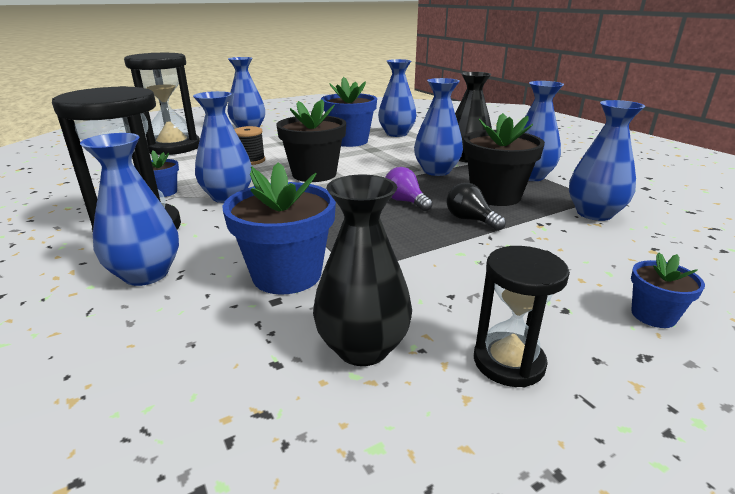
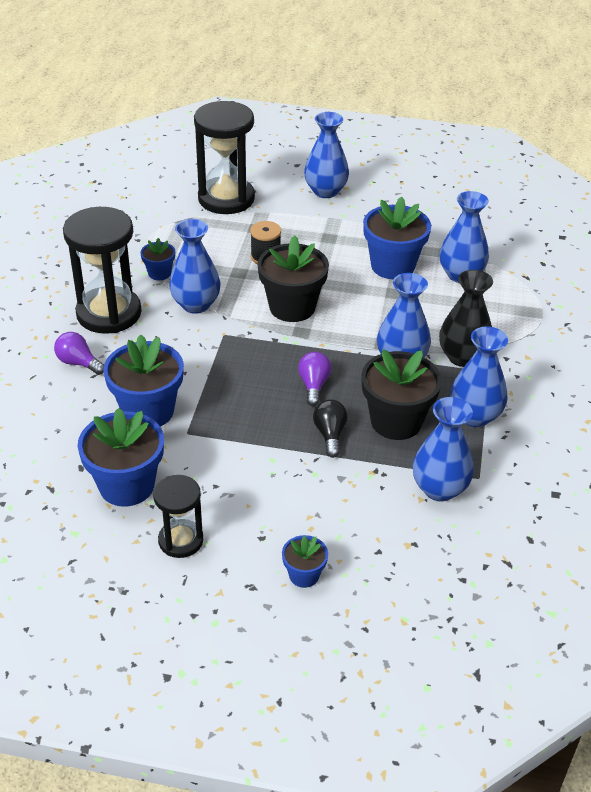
camera: 40 degrees right, 15 degrees up
blue vase [80,133,179,286] -> purple light bulb [54,332,104,375]
black vase [313,175,412,366] -> blue flower pot [77,408,164,507]

